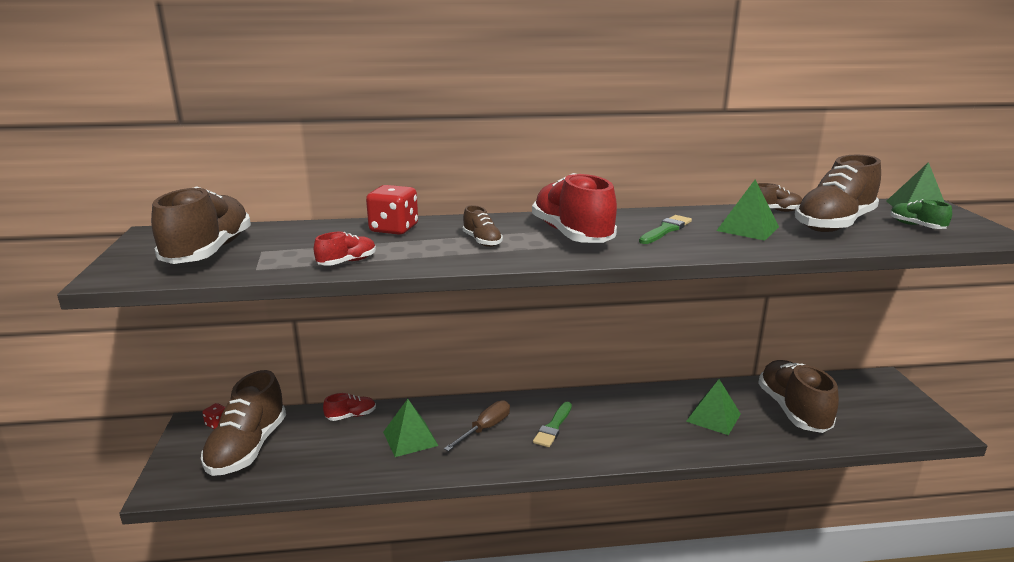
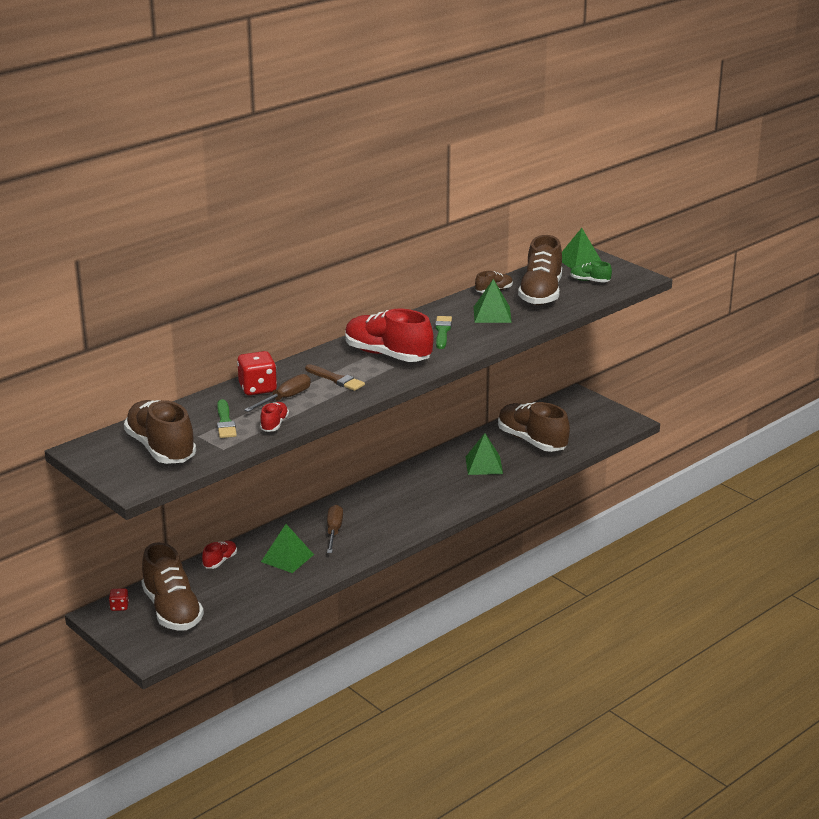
camera: 35 degrees left, 5 degrees up
brown shoe [463,205,503,247] -> brown brush [305,364,365,391]
green brush [533,402,572,447] -> green brush moved to [217,399,237,438]
none -> brown screwdriver [244,374,311,412]

